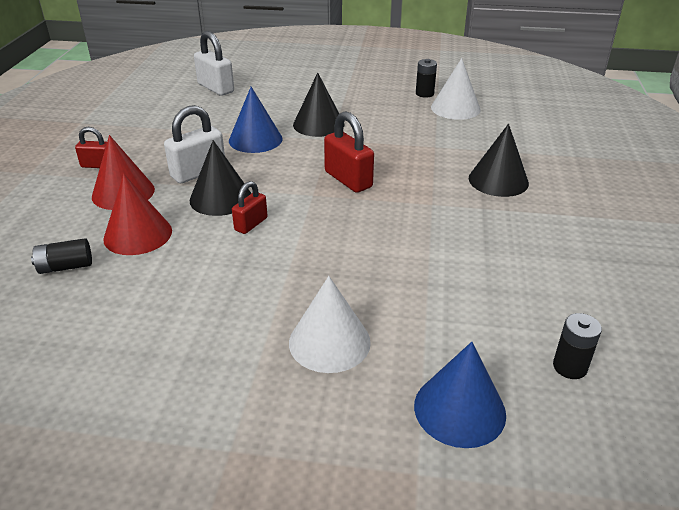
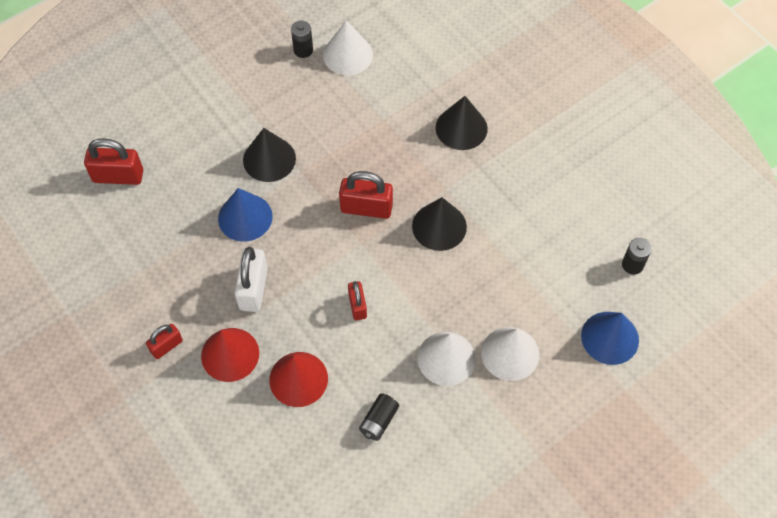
camera: 45 degrees left, 25 degrees up
black battery [31,238,92,274] -> black battery moved to [359,393,399,441]
black cone [190,140,251,216] -> black cone moved to [412,197,467,251]
white padlock [194,31,234,96] -> red padlock [84,138,143,185]
none -> white cone [417,332,476,386]

